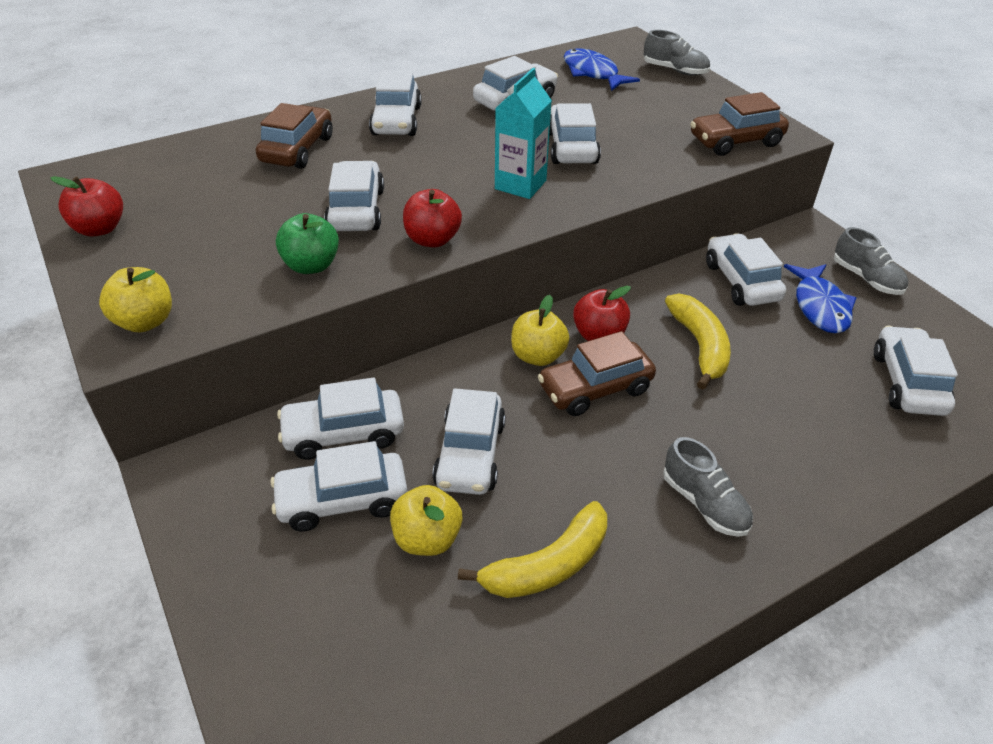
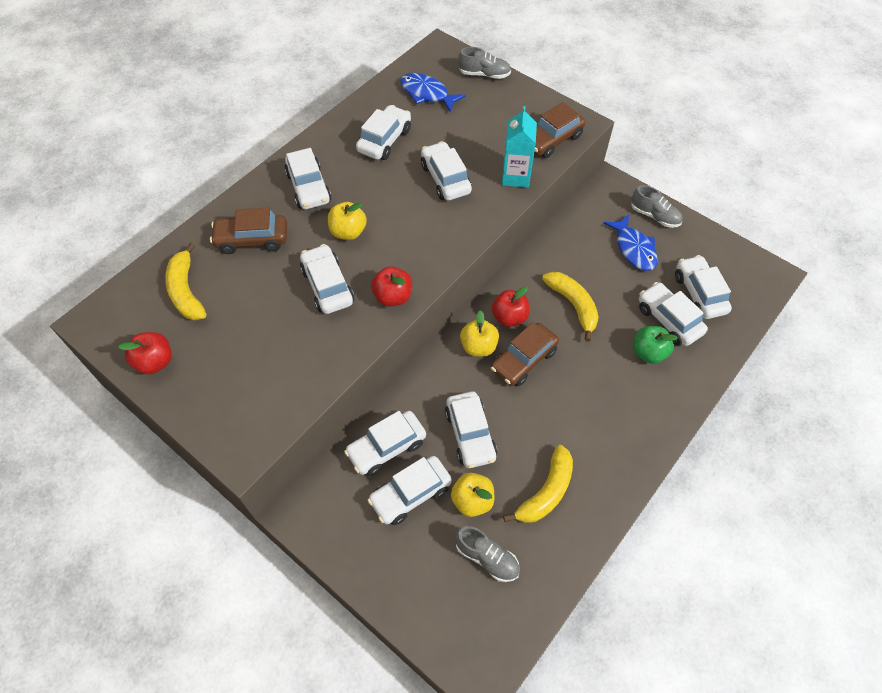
camera: 20 degrees left, 15 degrees up
yellow apple [99,267,172,332] -> yellow apple moved to [328,202,367,240]
brown car [256,103,333,169] -> brown car turned 90 degrees counterclockwise [210,207,287,254]
green apple [276,213,339,274] -> green apple moved to [633,326,678,364]
turquoise carton [495,68,552,199] -> turquoise carton moved to [502,106,537,188]
grey shoe [663,437,753,537] -> grey shoe moved to [455,526,520,582]
white car [706,233,786,306] -> white car moved to [639,282,708,346]
none -> yellow banana [165,243,206,321]

